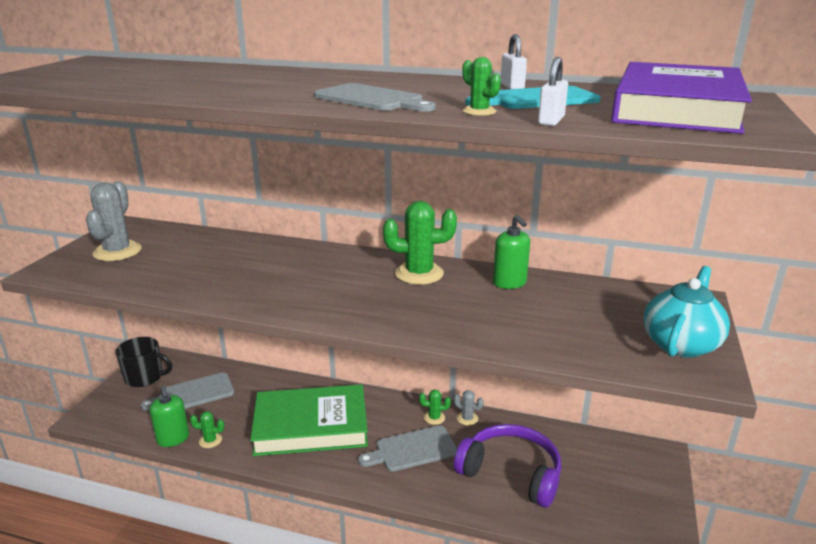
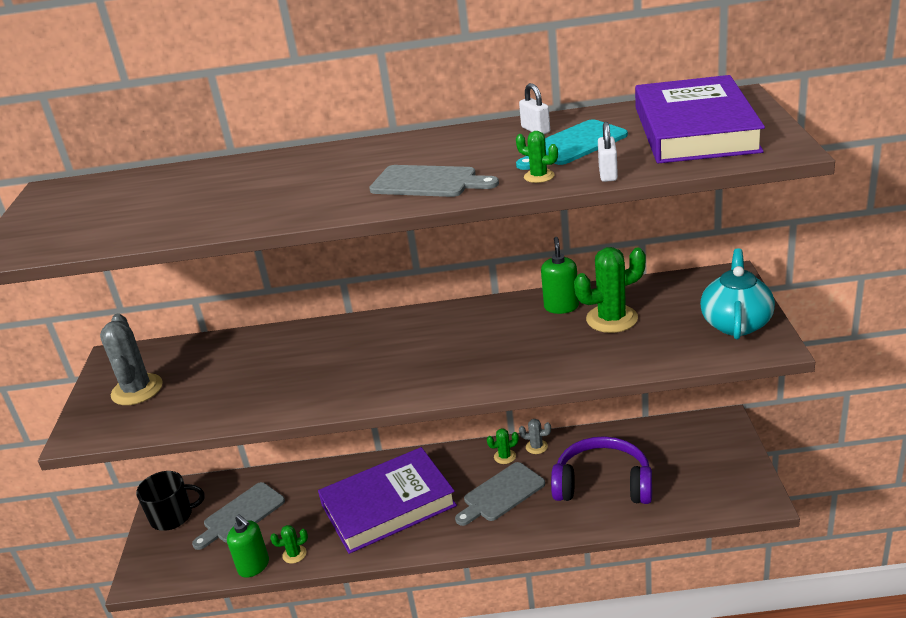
camera: 15 degrees left, 5 degrees up
green book [250,385,368,456] -> purple book [318,447,457,554]
green cactus [383,201,457,285] -> green cactus moved to [574,247,646,333]
green soap dispenser [493,215,530,289] -> green soap dispenser turned 135 degrees counterclockwise [541,237,579,314]

